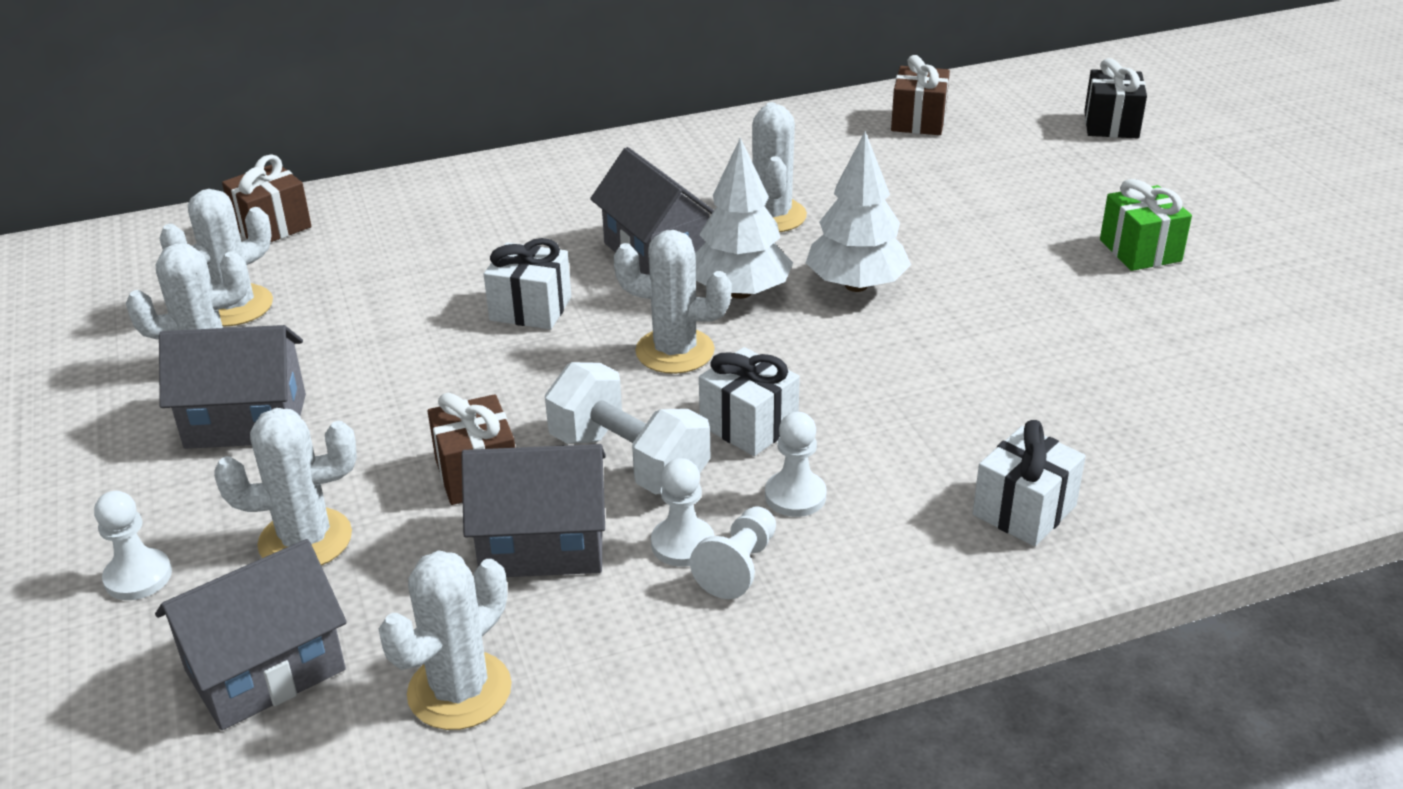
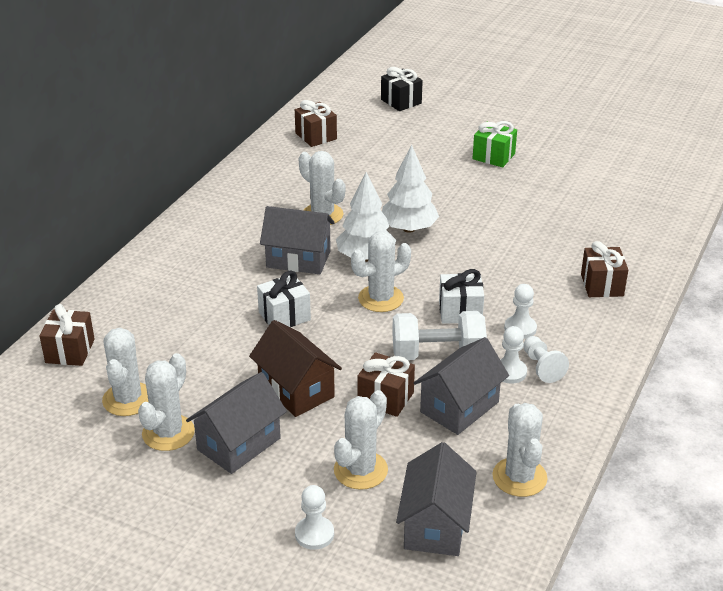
camera: 45 degrees left, 0 degrees up
white gift [973,420,1086,546] -> brown gift [581,241,628,297]
none -> brown house [249,320,342,417]

